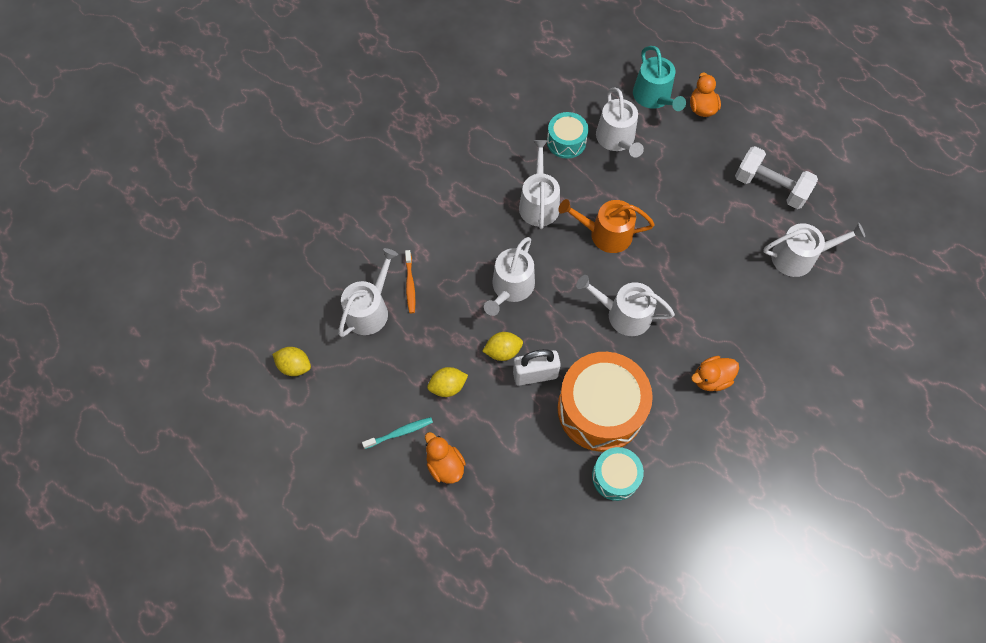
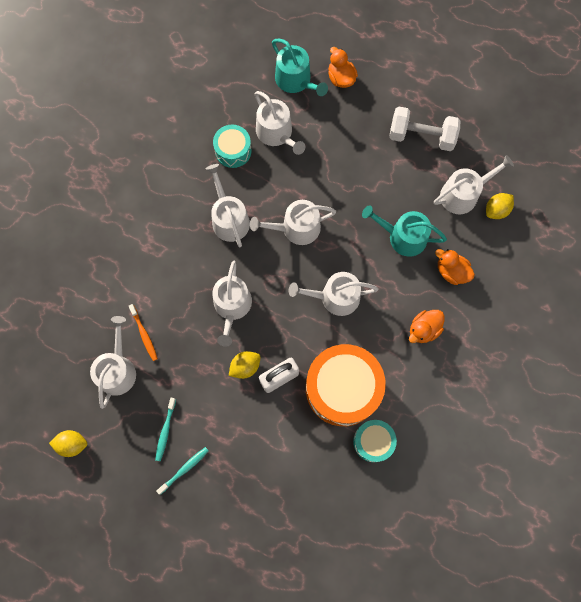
camera: 20 degrees left, 10 degrees up
orange duck [425,432,466,483] -> orange duck moved to [435,249,475,285]
yellow lemon [427,367,468,397] -> yellow lemon moved to [486,193,514,219]
orange watering can [558,199,655,253] -> white watering can [250,200,336,245]
none -> turquoise toothbrush [155,398,176,461]
none -> turquoise watering can [362,205,447,257]

